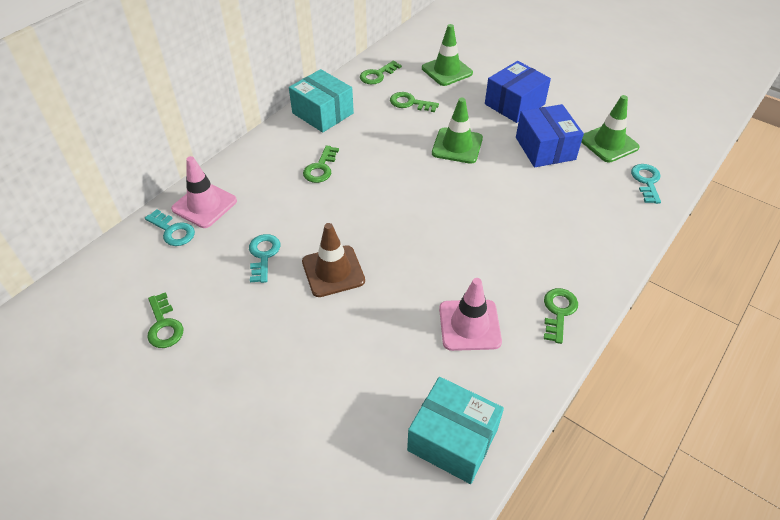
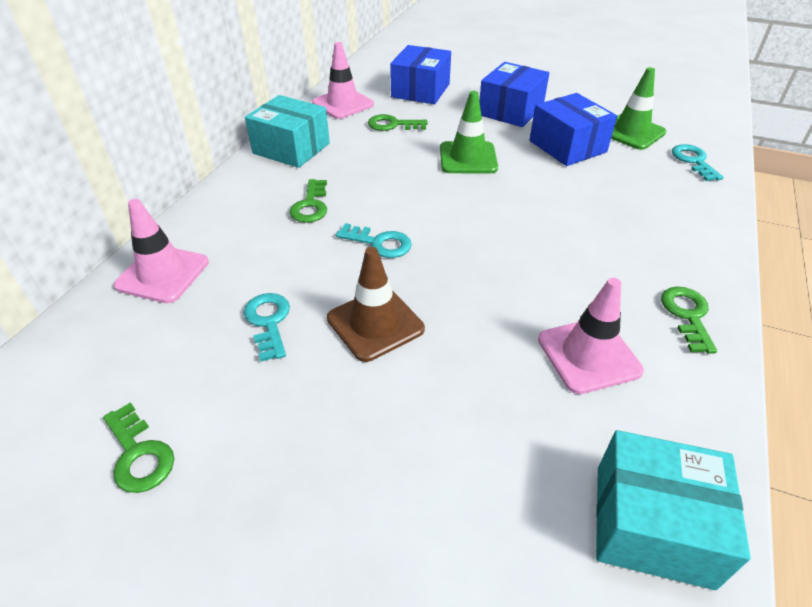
camera: 15 degrees left, 5 degrees down
turquoise key [145,209,195,246] -> turquoise key moved to [336,223,412,258]
green key [360,60,402,84] -> pink traffic cone [312,42,374,119]
green traffic cone [422,24,473,86] -> blue box [390,45,451,104]

